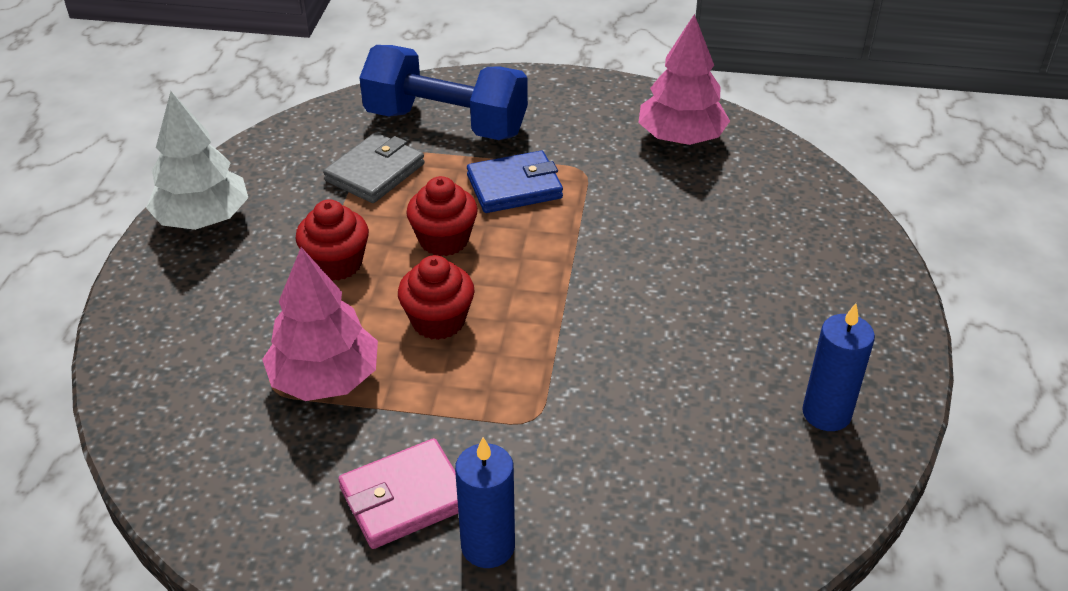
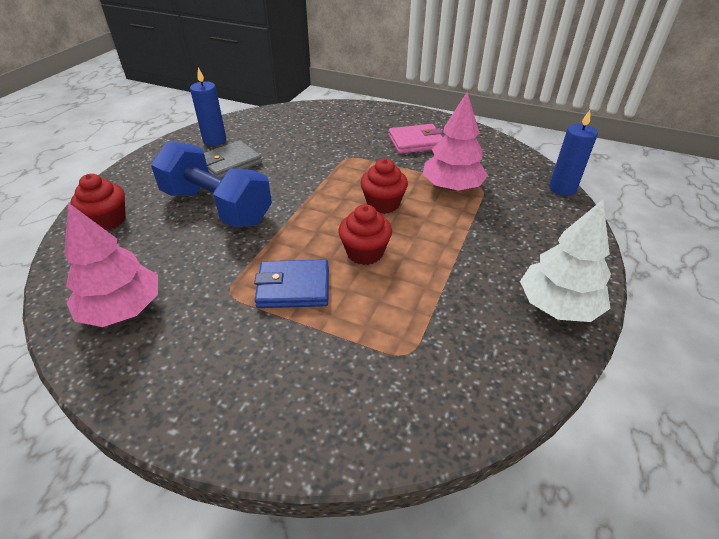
camera: 165 degrees left, 0 degrees up
red cupcake [295,199,369,281] -> red cupcake moved to [71,174,126,230]
grey wallet [323,132,425,203] -> grey wallet moved to [204,140,262,179]
blue dumbbell [359,45,528,140] -> blue dumbbell moved to [151,141,272,227]
blue candle [455,437,515,568] -> blue candle moved to [549,110,598,196]

